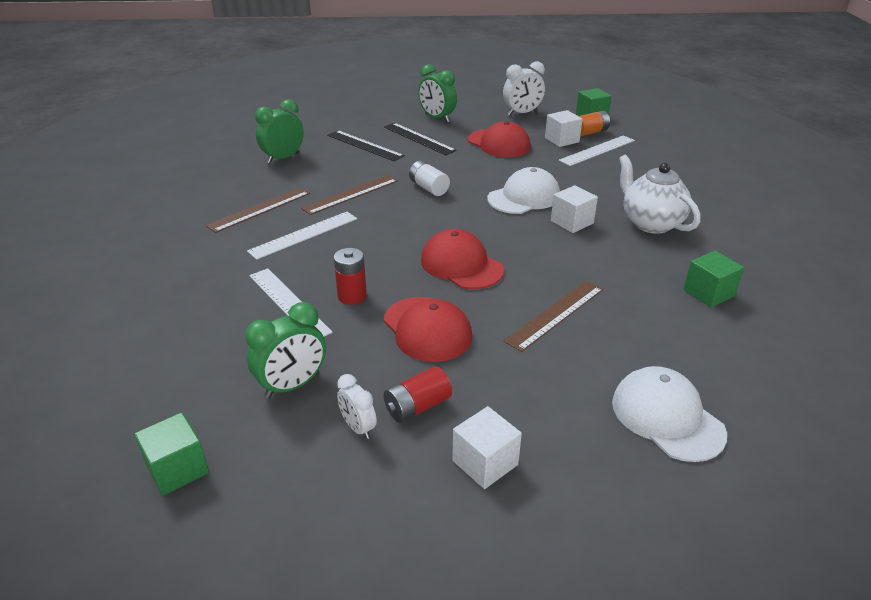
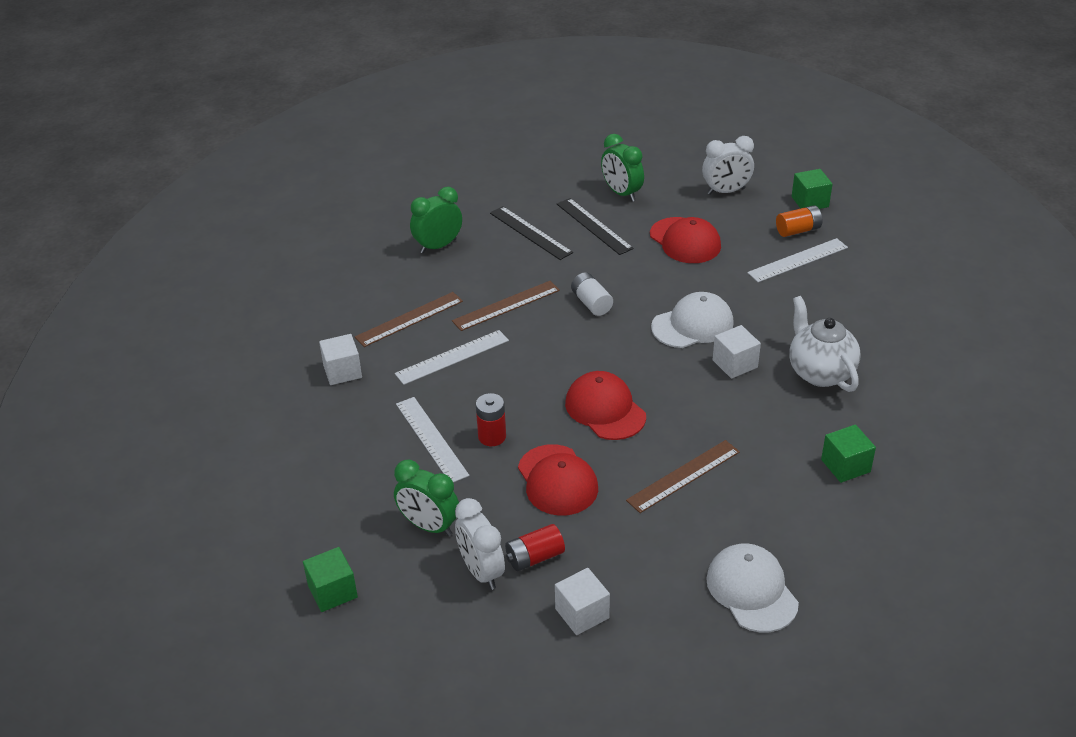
camera: 10 degrees right, 5 degrees up
green clock [245,302,326,398] -> green clock turned 60 degrees clockwise [394,460,459,536]
white clock [337,374,377,439] -> white clock [455,498,505,590], size x1.63
white cube [545,110,583,147] -> white cube moved to [319,334,362,385]

